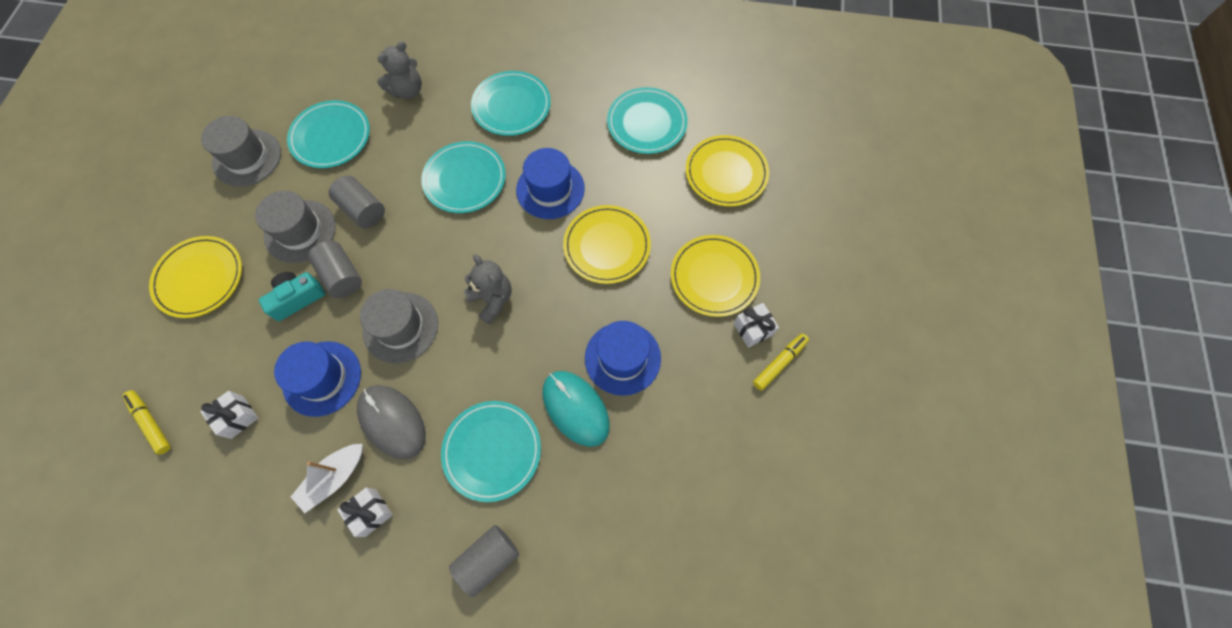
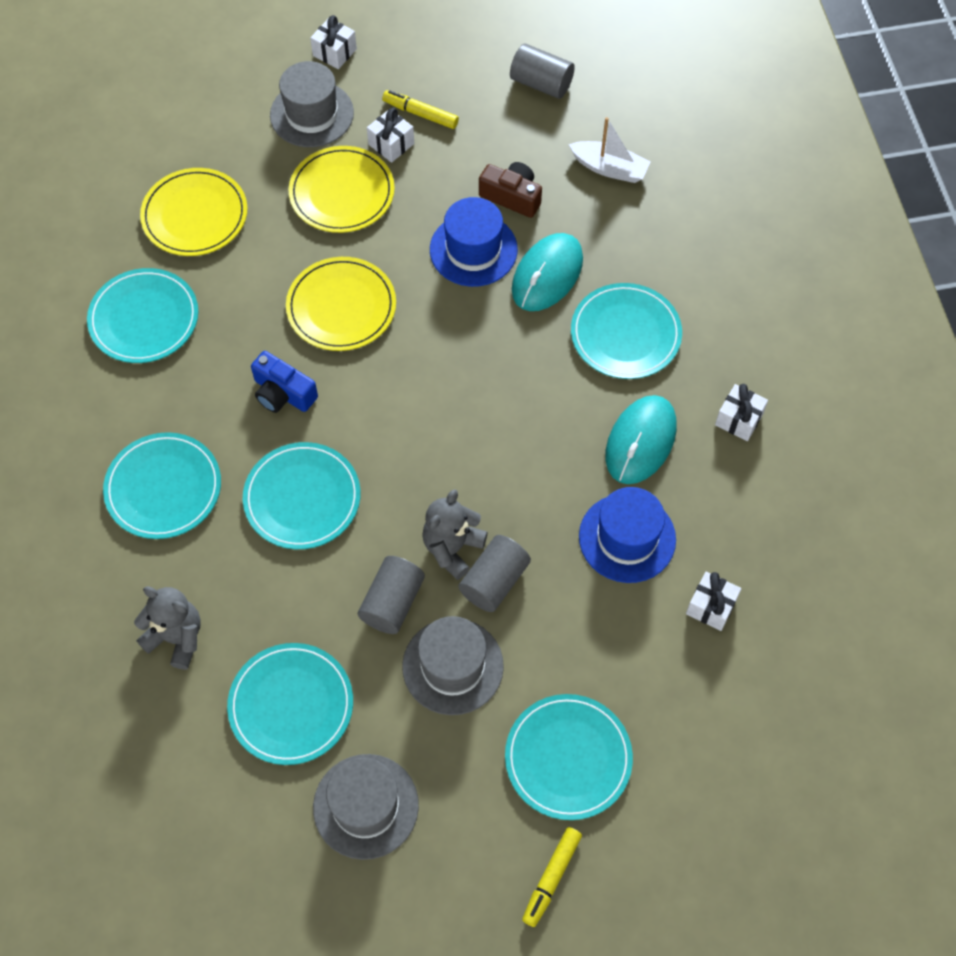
camera: 110 degrees left, 5 degrees down
yellow marker [122,390,171,455] -> yellow marker moved to [522,827,582,927]
yellow plate [149,236,242,318] -> turquoise plate [505,694,633,820]
turquoise camera [259,272,325,321] -> none
white boat [291,444,363,513] -> white boat moved to [568,117,651,183]
grey mouse [357,385,426,460] -> turquoise mouse [606,395,677,484]
grey hat [360,289,438,363] -> grey hat moved to [270,61,354,147]
grey cylinder [449,525,519,597] -> grey cylinder moved to [510,43,575,99]
grey teddy bear [464,255,512,324] -> grey teddy bear moved to [422,489,488,580]
blue hat [516,148,585,219] -> blue camera [251,351,318,413]
none -> white gift [310,15,357,69]
none -> brown camera [479,162,542,218]

